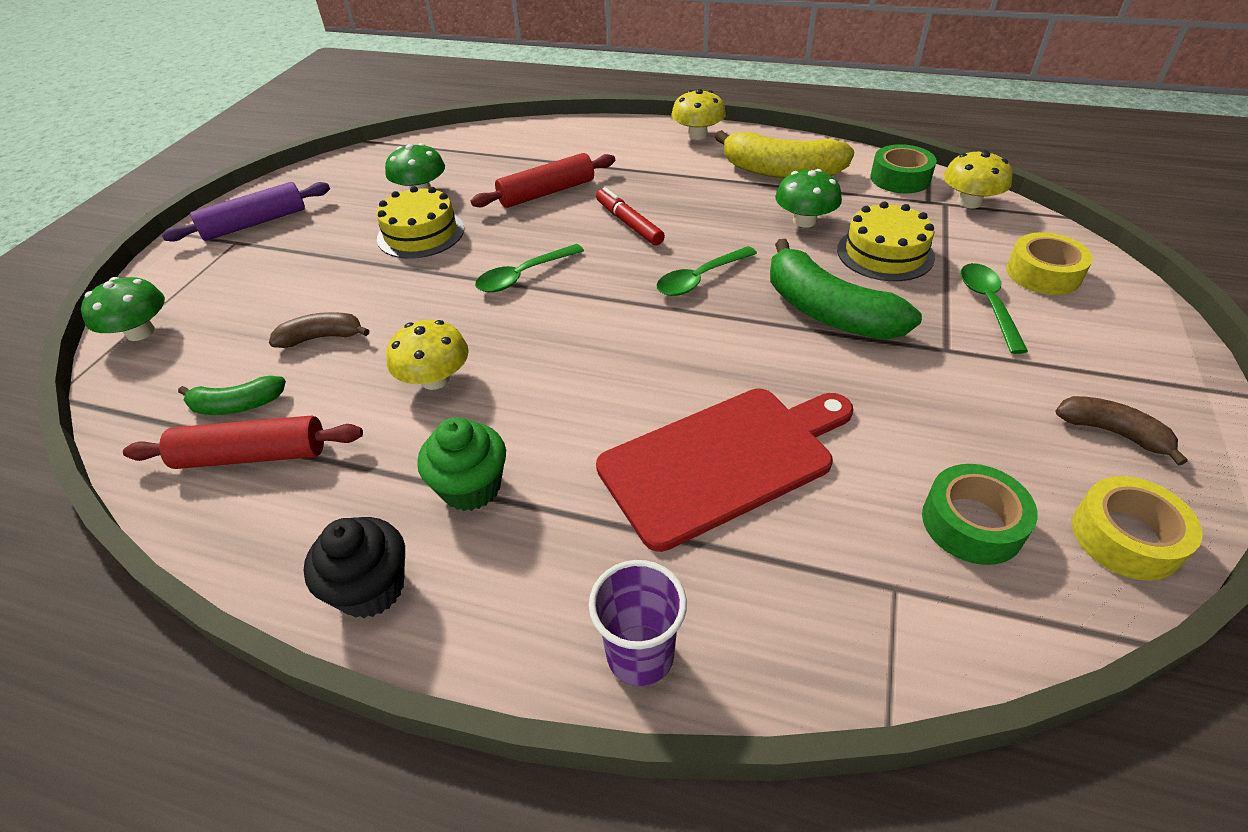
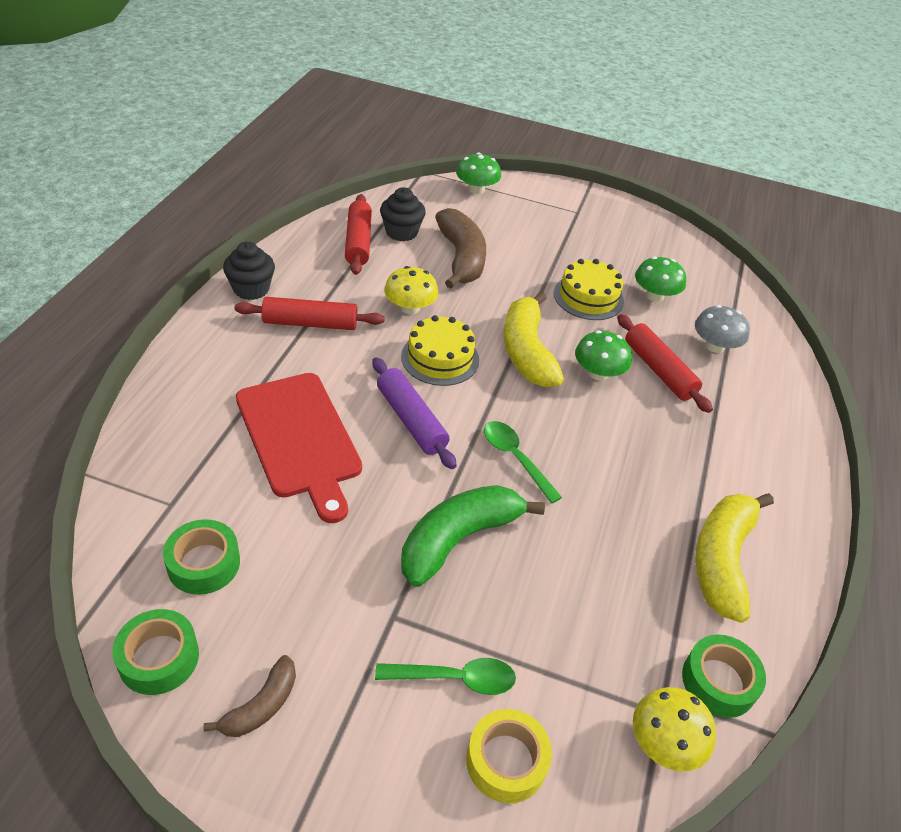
camera: 85 degrees right, 0 degrees up
purple rolling pin [161,182,330,242] -> purple rolling pin moved to [372,357,457,469]
green banana [178,376,286,415] -> black cupcake [380,187,426,241]
brown banana [269,312,370,348] -> brown banana [435,208,486,289], size x1.86
green cupcake [417,417,506,511] -> red rolling pin [234,297,385,330]
green spoon [475,244,584,292] -> yellow banana [504,292,564,387]
purple cup [589,560,687,686] -> none
red marker [596,187,665,245] -> none
yellow mushroom [671,89,726,140] -> none
green mushroom [775,169,842,228] -> green mushroom moved to [575,330,632,380]
yellow cake [837,202,935,281] -> yellow cake moved to [401,315,479,386]
yellow tape [1072,476,1202,581] -> green tape [112,609,199,695]
none -> grey mushroom [695,305,750,353]

